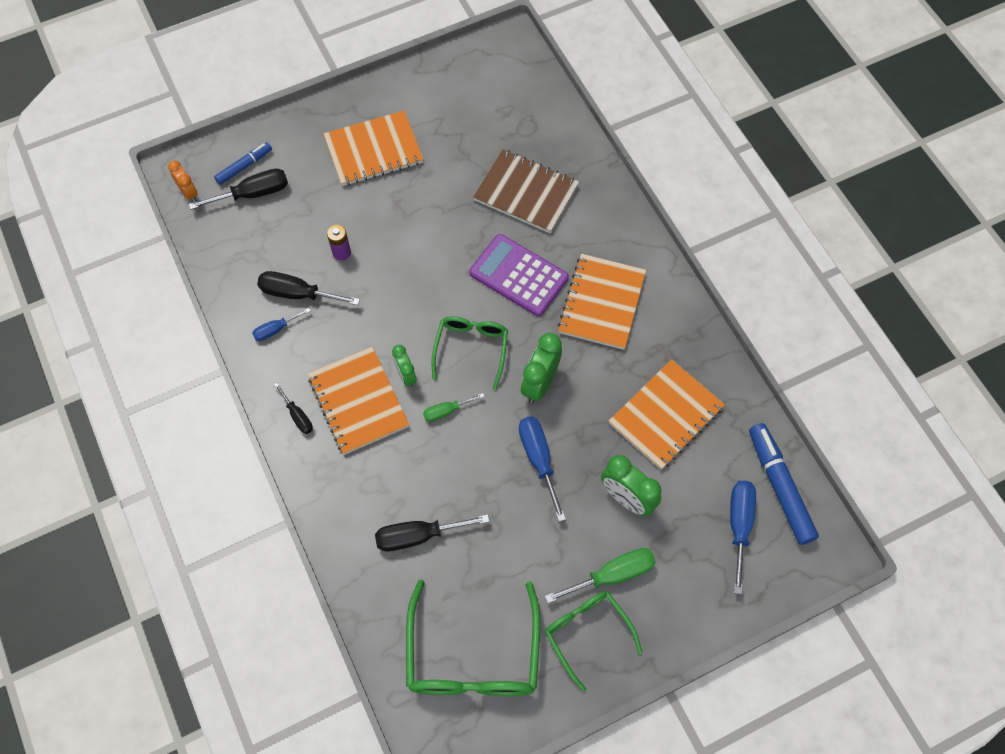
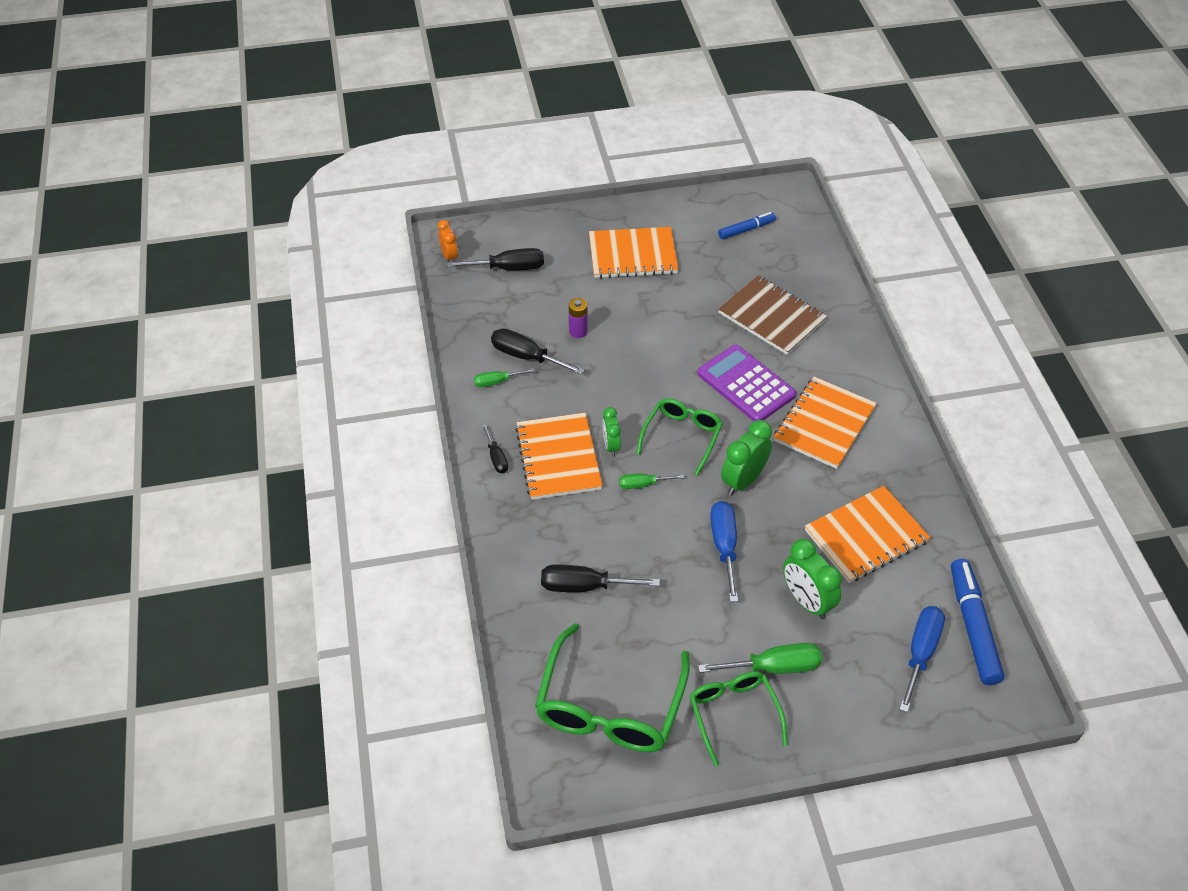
camera: 15 degrees right, 15 degrees down
blue marker [214,142,272,185] -> blue marker moved to [718,212,776,239]
blue screwdriver [252,308,310,341] -> green screwdriver [474,368,535,387]

